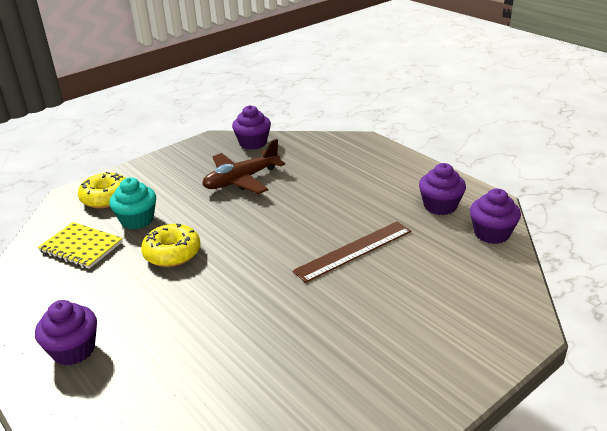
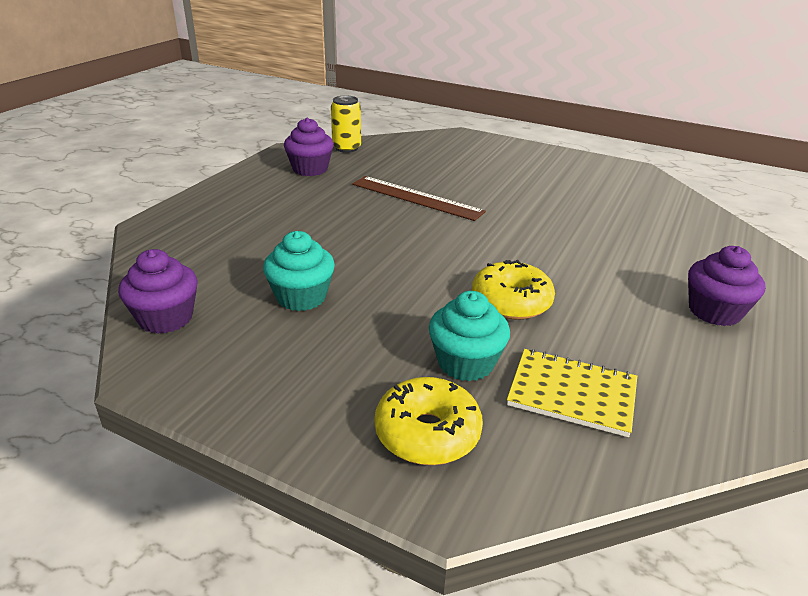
camera: 115 degrees left, 0 degrees up
yellow notebook [38,222,123,269] -> yellow notebook turned 75 degrees counterclockwise [507,349,637,437]
brown plane [202,139,285,194] -> turquoise cupcake [263,231,335,311]
purple cupcake [470,188,521,244] -> yellow can [331,96,361,153]

